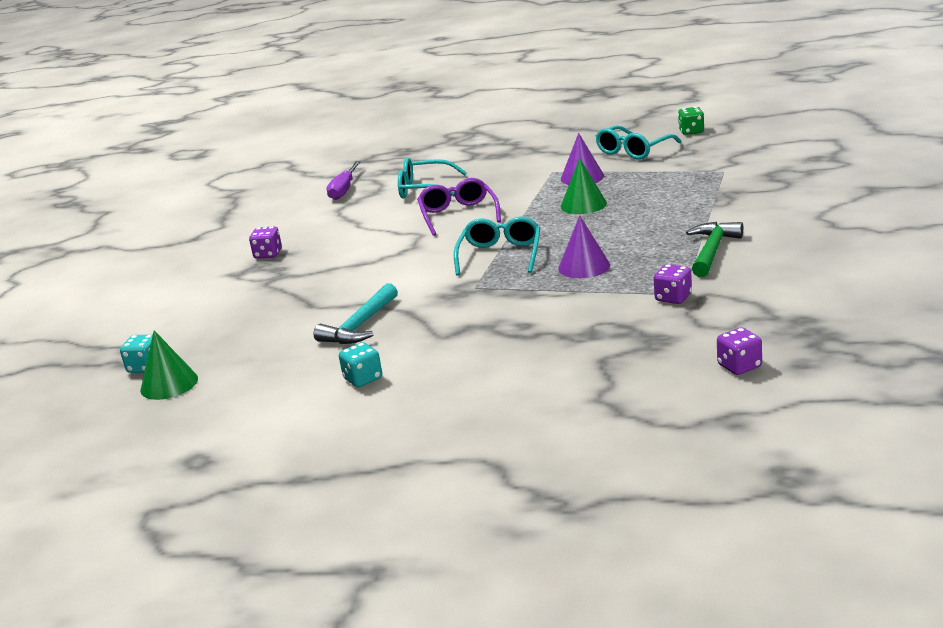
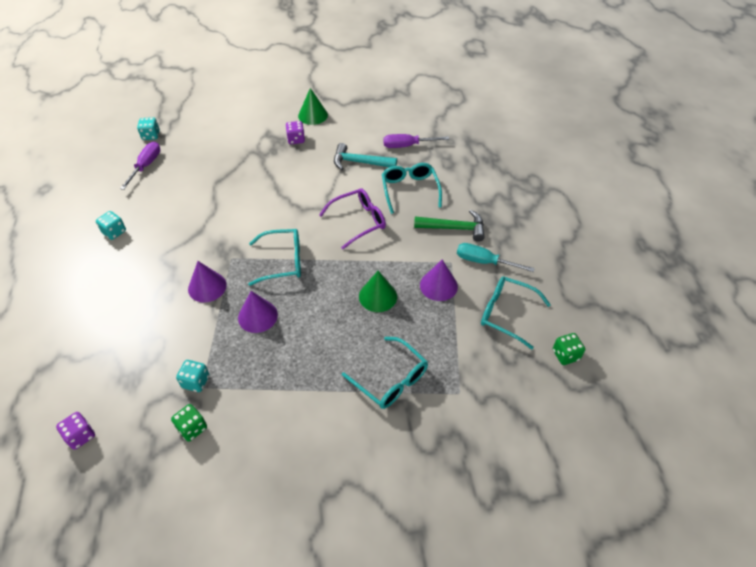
camera: 70 degrees right, 25 degrees up
green cone [140,330,198,400] -> green cone moved to [298,88,328,125]
turquoise hammer [313,283,398,344] -> turquoise hammer moved to [334,143,397,170]
purple dice [654,264,692,304] -> turquoise dice [176,360,209,392]
green hammer [686,222,743,277] -> green hammer moved to [414,210,485,242]
none -> purple screwdriver [120,142,160,190]
none -> green dice [171,404,207,442]
none -> purple cone [188,261,227,302]
none -> turquoise glasses [342,337,428,409]
none -> turquoise screwdriver [457,243,535,272]

